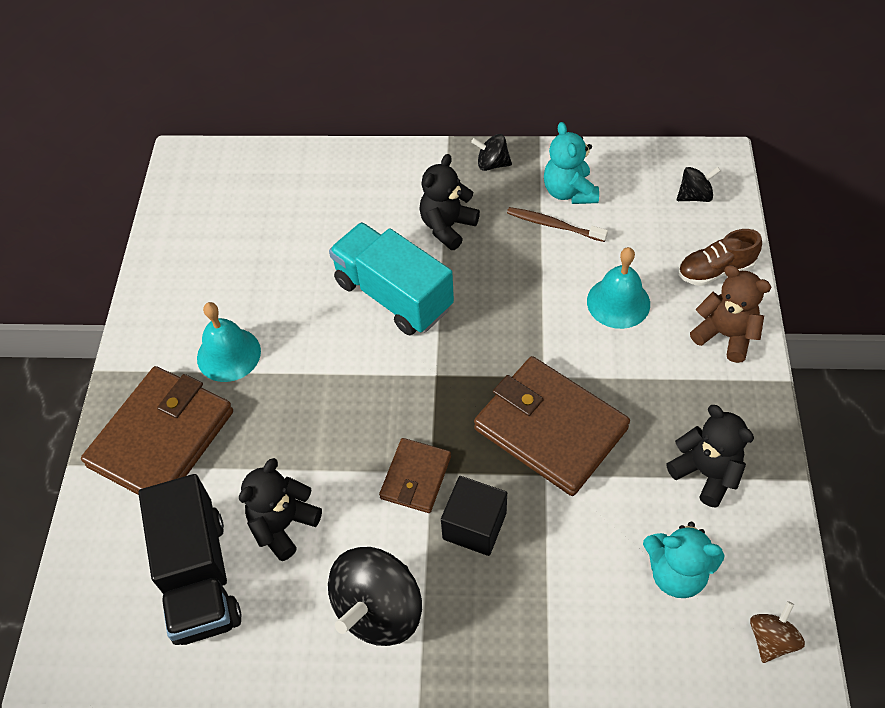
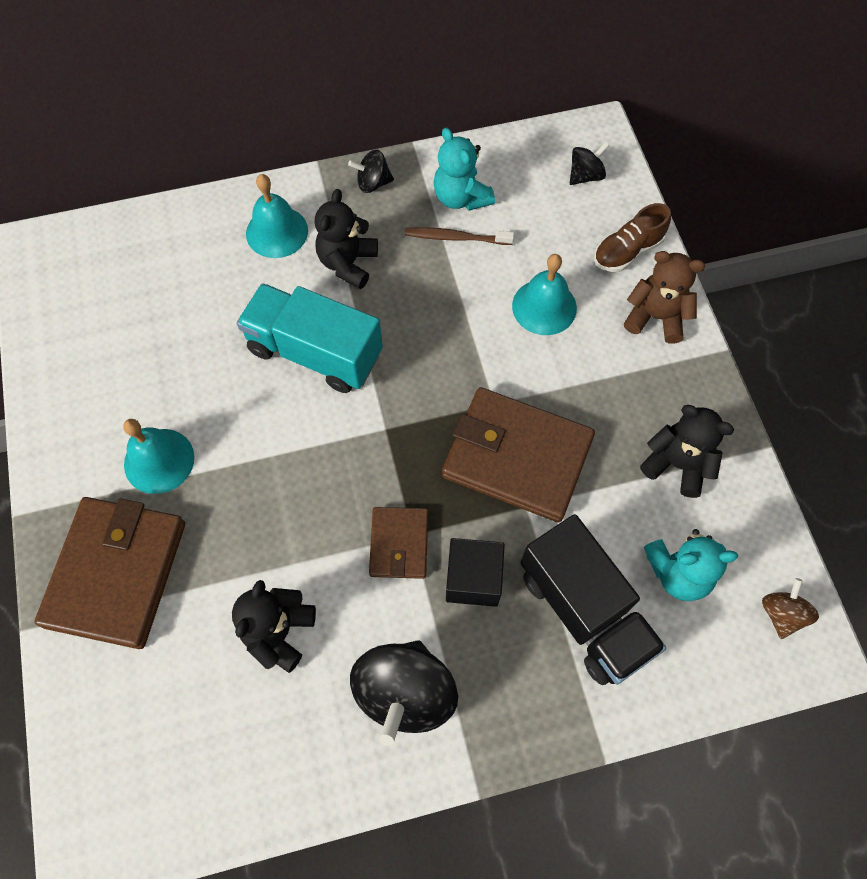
camera: 20 degrees left, 10 degrees up
black truck [138,474,242,645] -> black truck moved to [521,514,666,685]
none -> turquoise bell [246,174,308,258]

